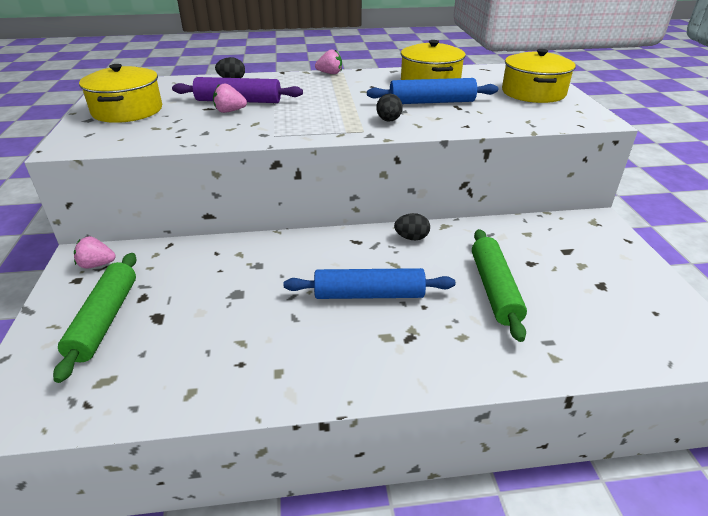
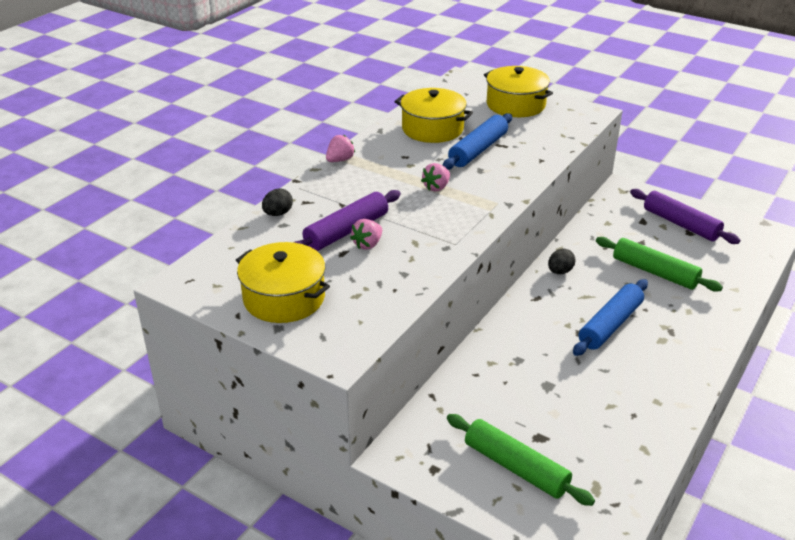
camera: 50 degrees left, 0 degrees up
pink strawberry [74,236,116,268] -> pink strawberry moved to [421,163,450,191]
black egg [376,94,403,122] -> none
none -> purple rolling pin [630,189,740,244]

